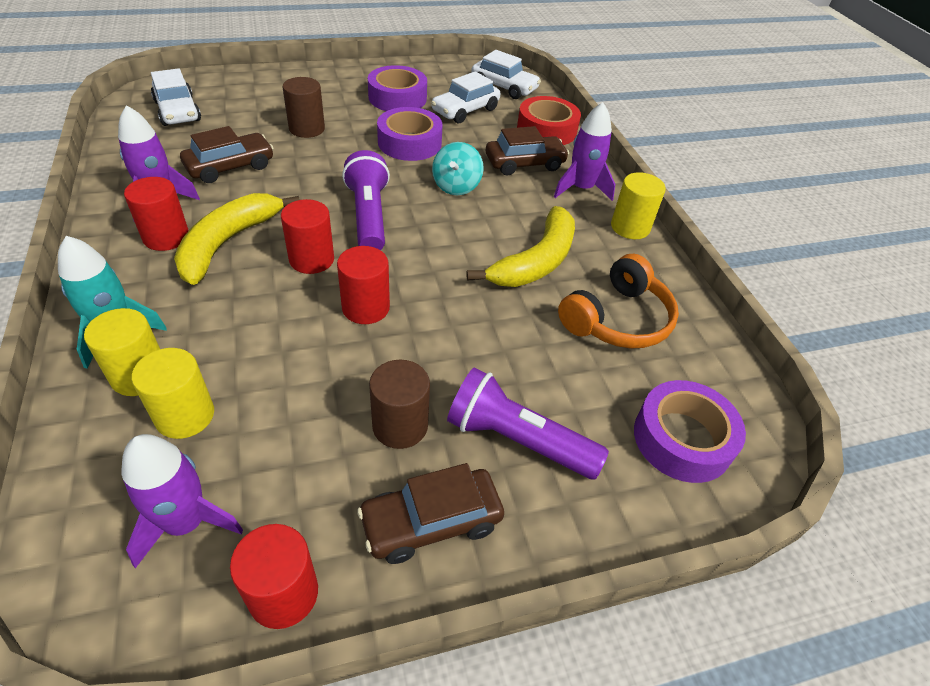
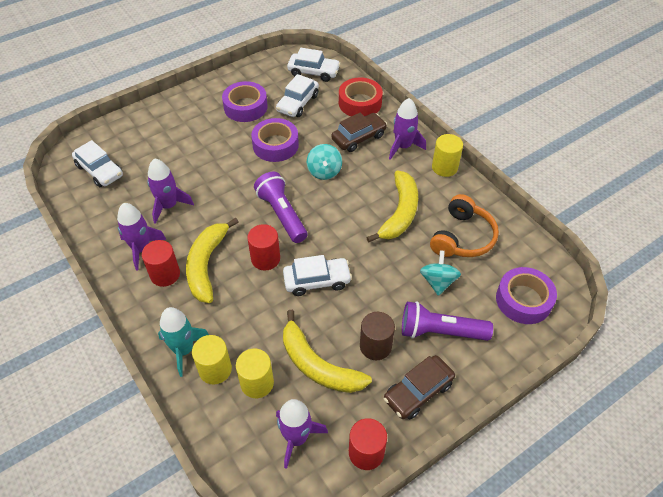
camera: 15 degrees left, 5 degrees up
brown car [180,126,274,183] -> purple rocket [147,158,194,224]
brown cylinder [282,77,325,138] -> none
red cylinder [337,246,390,324] -> white car [283,255,352,296]
none -> yellow banana [283,310,372,393]
none -> turquoise spinning top [420,250,461,296]

